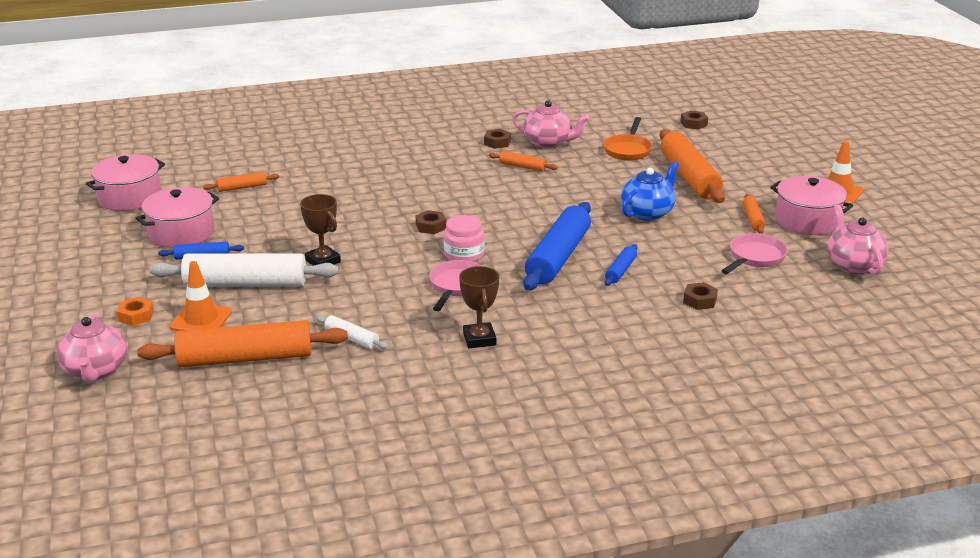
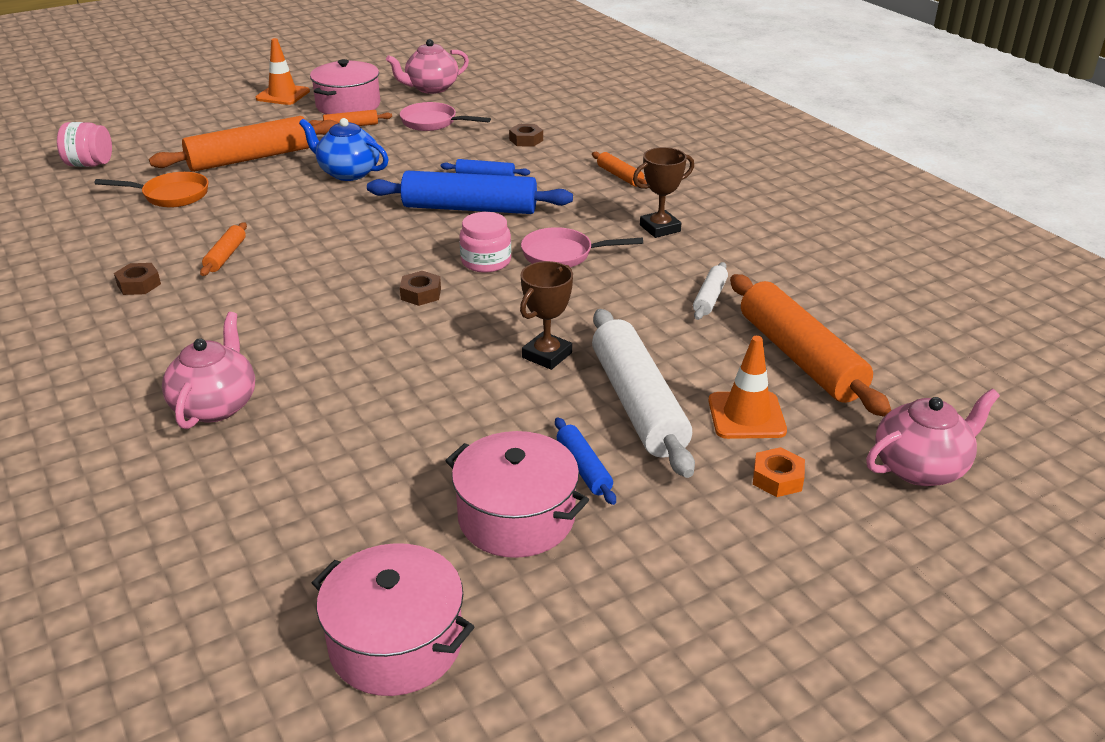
camera: 105 degrees left, 5 degrees up
orange rolling pin [203,172,280,192] -> orange rolling pin moved to [592,152,647,187]
pink teapot [513,100,589,149] -> pink teapot moved to [162,312,255,429]
brown nut [681,110,708,130] -> pink jar [57,122,112,167]

